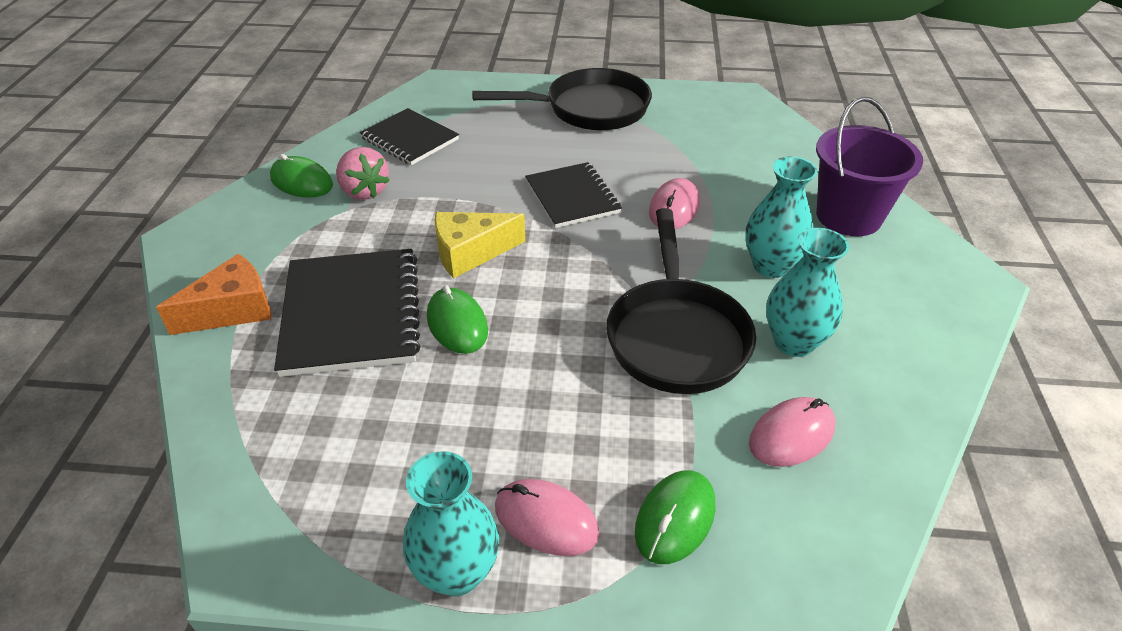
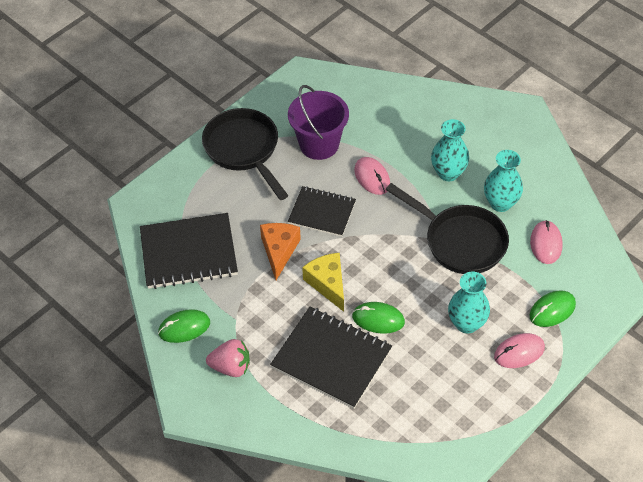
camera: 50 degrees left, 10 degrees up
orange cheese [156,254,271,335] -> orange cheese moved to [260,223,301,280]
pink strawberry [336,147,390,200] -> pink strawberry moved to [206,339,250,377]
black notebook [359,108,459,165] -> black notebook [140,213,238,289], size x1.55
turquoise vase [403,451,499,596] -> turquoise vase moved to [448,272,490,334]
yellow cheese [435,212,525,278] -> yellow cheese turned 135 degrees clockwise [302,253,344,312]
black pan [472,68,652,131] -> black pan turned 60 degrees counterclockwise [202,108,288,200]
green mouse [635,470,715,564] -> green mouse turned 75 degrees clockwise [529,290,576,327]
purple bucket [816,97,923,236] -> purple bucket moved to [288,85,349,160]

